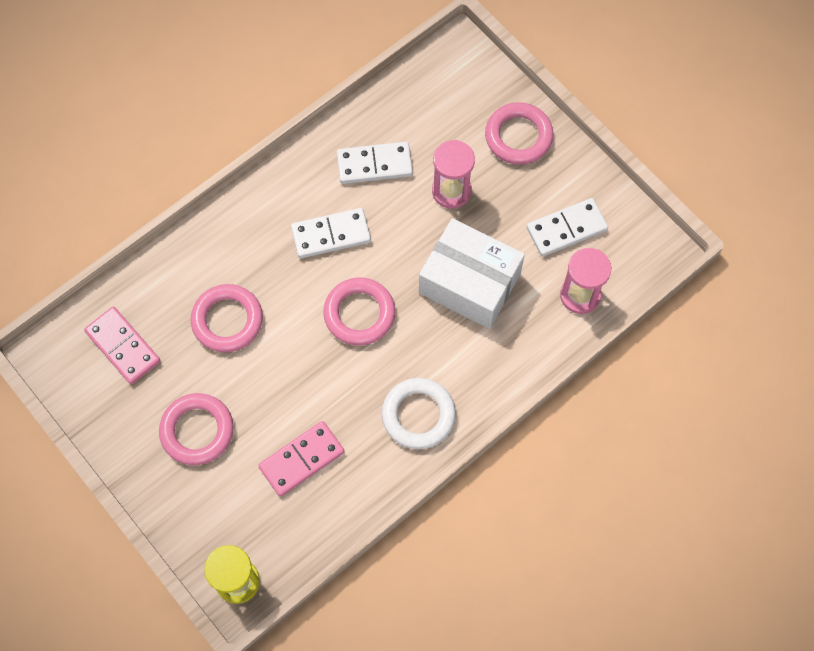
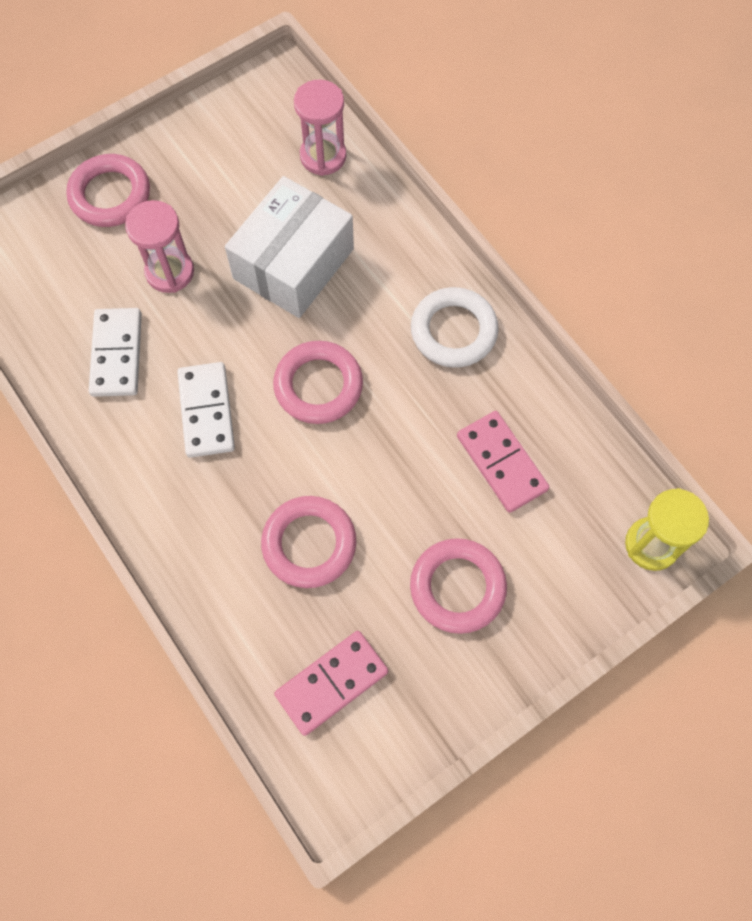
camera: 85 degrees left, 0 degrees up
white domino [527,198,608,257] -> none

